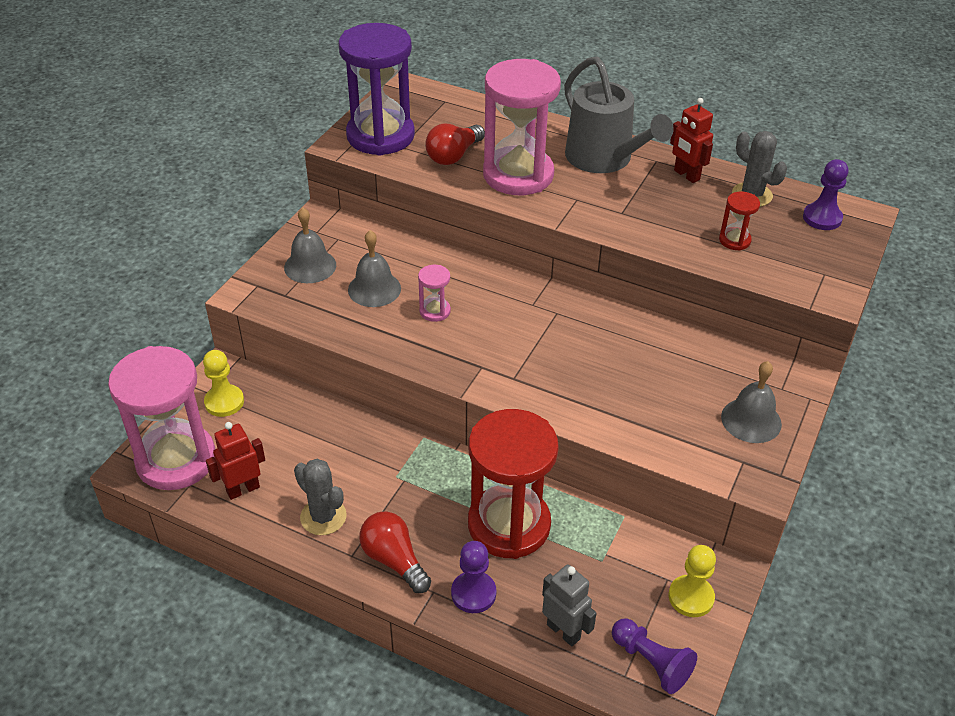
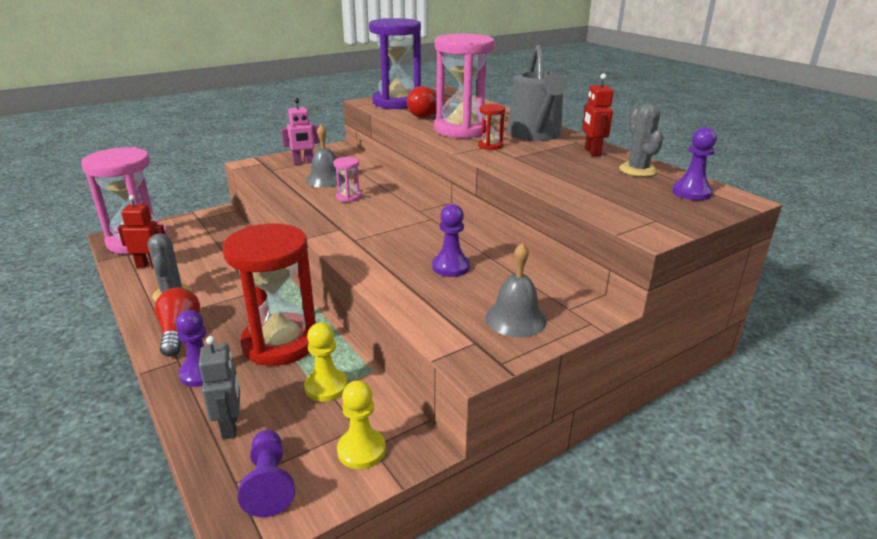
camera: 30 degrees right, 15 degrees down
yellow pawn [203,350,244,417] -> yellow pawn moved to [304,323,348,402]
grey bell [284,207,336,283] -> pink robot [281,98,320,165]
red hourglass [719,192,760,251] -> red hourglass moved to [478,104,506,150]
none -> purple pawn [432,204,470,277]

